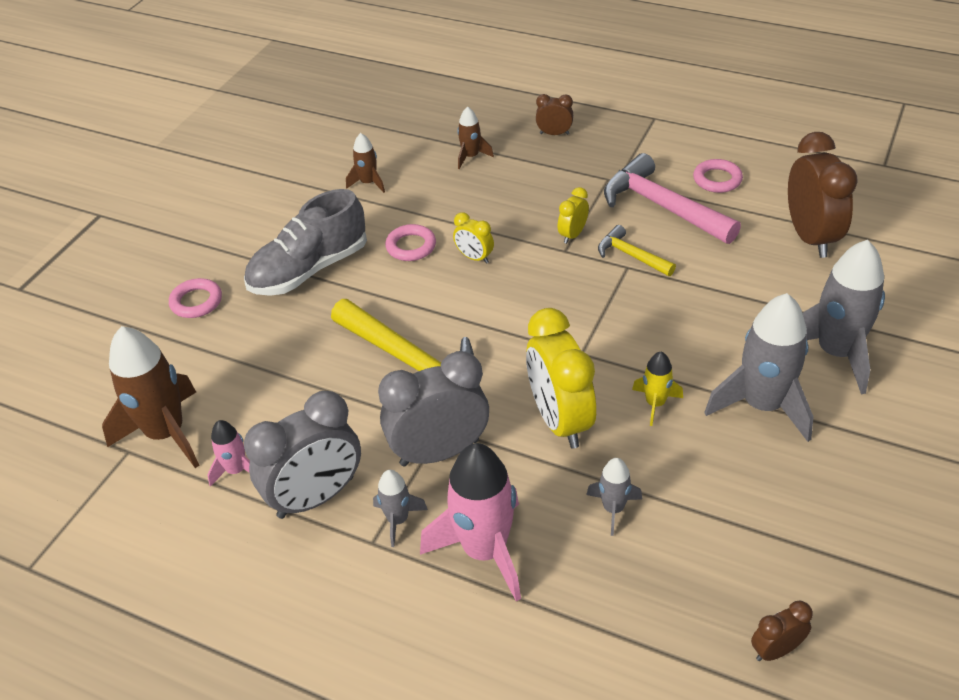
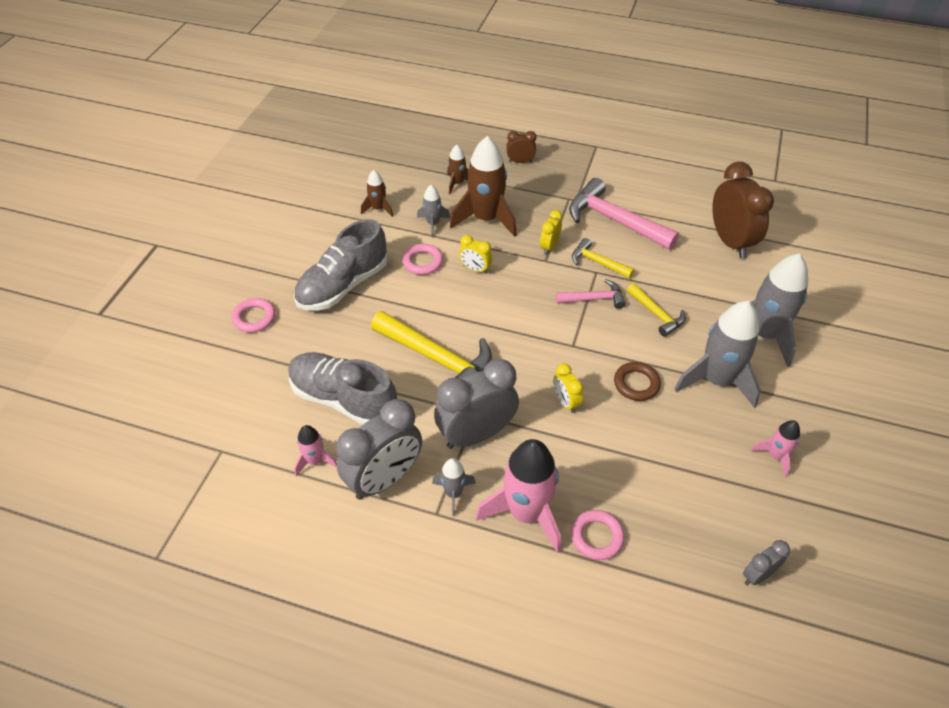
camera: 10 degrees left, 5 degrees up
brown rocket [102,326,199,468] -> brown rocket moved to [450,136,517,237]
yellow clock [526,308,596,448] -> yellow clock [553,363,583,413], size x0.48
grey rocket [586,458,642,536] -> grey rocket moved to [417,185,450,237]
yellow rocket [632,352,683,426] -> brown ring [614,362,661,401]
pink ring [693,159,743,193] -> pink ring moved to [571,510,624,560]
brown clock [751,601,813,661] -> grey clock [743,540,790,585]
none -> grey shoe [288,352,397,424]
none -> pink hammer [556,279,626,309]
none -> yellow hammer [627,283,686,337]
none -> pink rocket [751,420,800,477]

